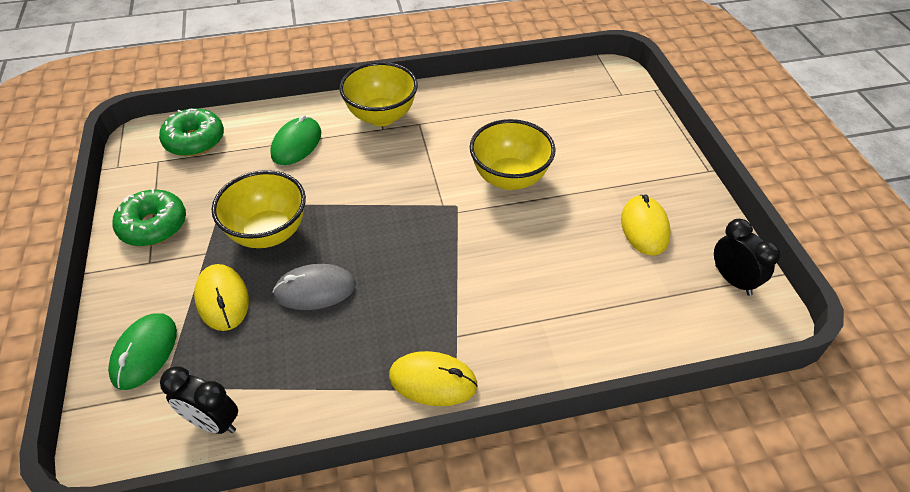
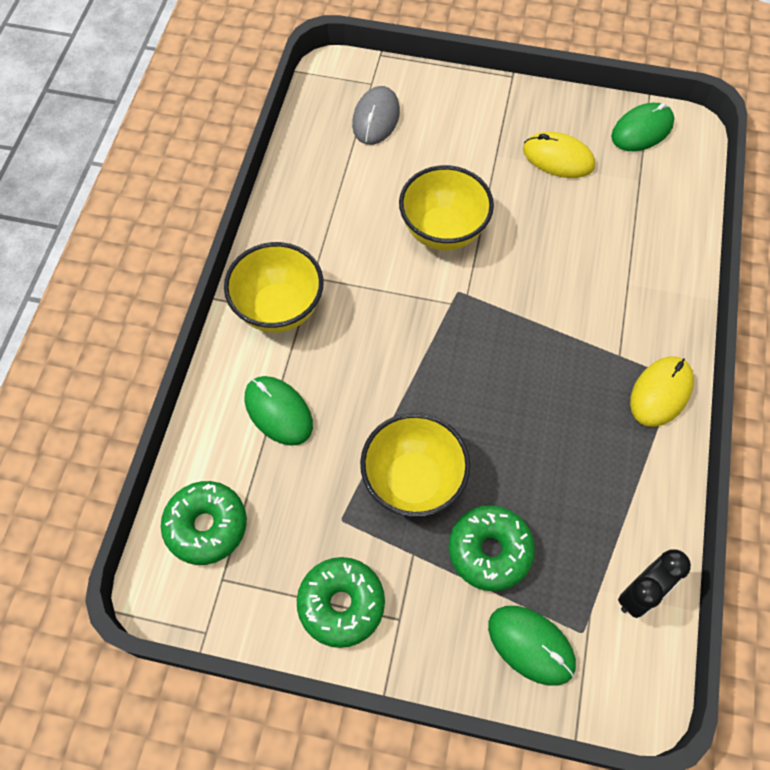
camera: 65 degrees left, 15 degrees up
yellow mouse [194,264,249,331] -> green donut [449,505,535,591]
grey mouse [272,264,356,310] -> grey mouse moved to [352,86,400,145]
black clock [714,219,781,296] -> green mouse [611,103,674,151]

